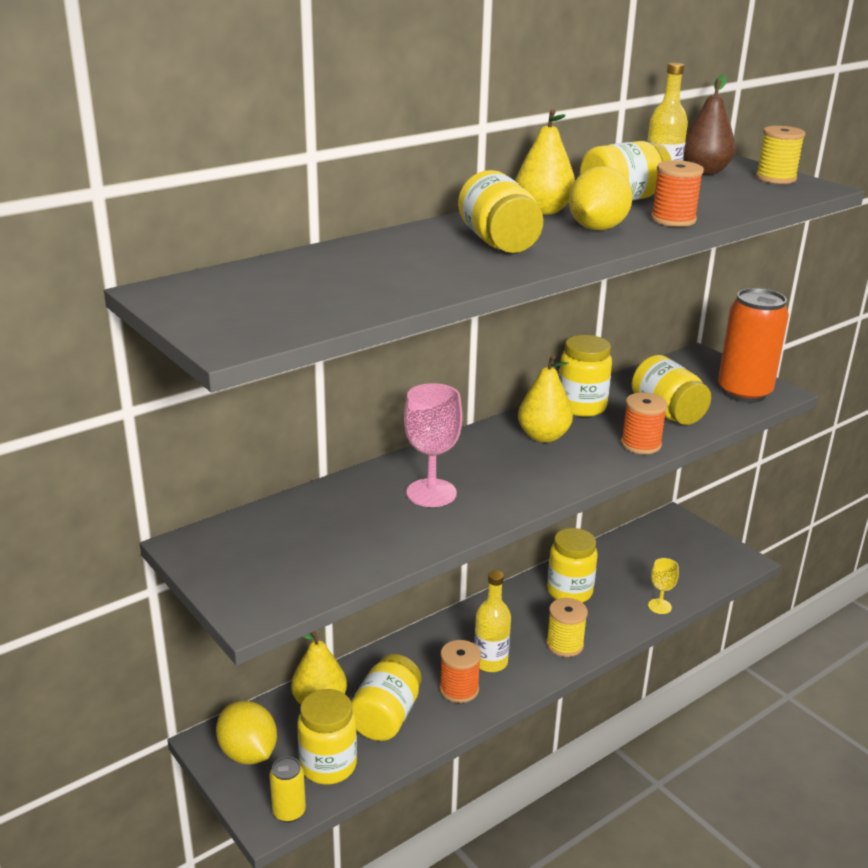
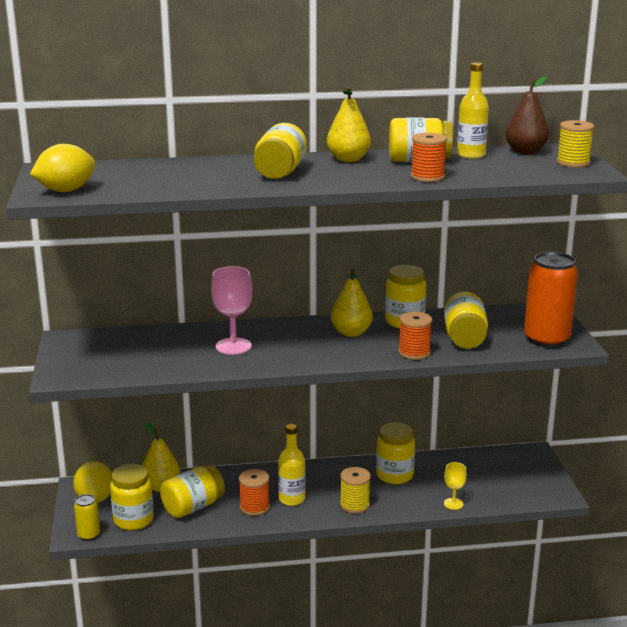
camera: 30 degrees right, 5 degrees down
yellow lemon [569,166,633,230] -> yellow lemon moved to [30,144,95,192]

